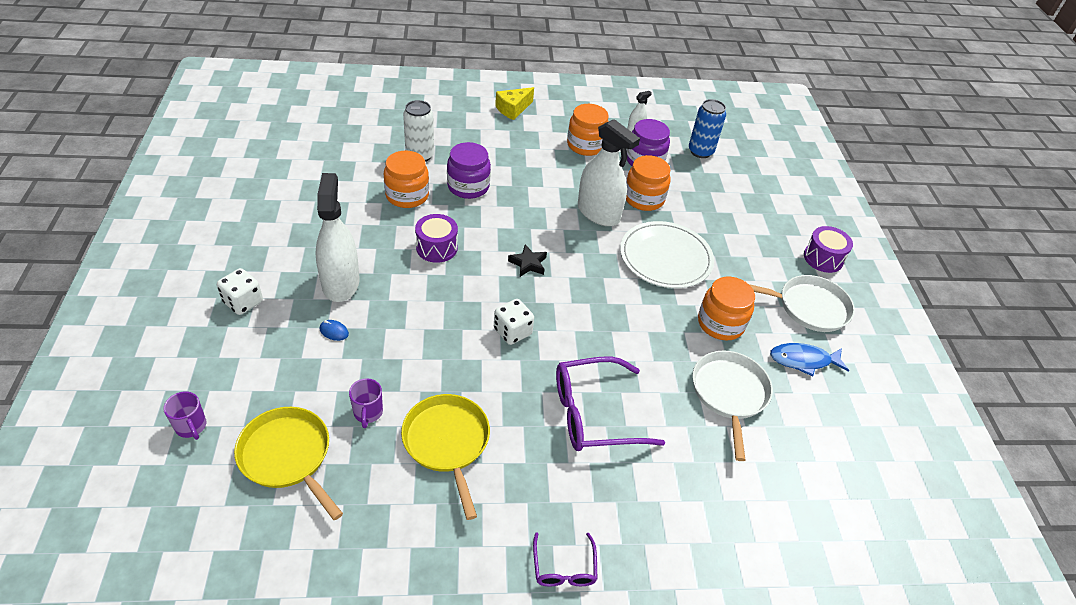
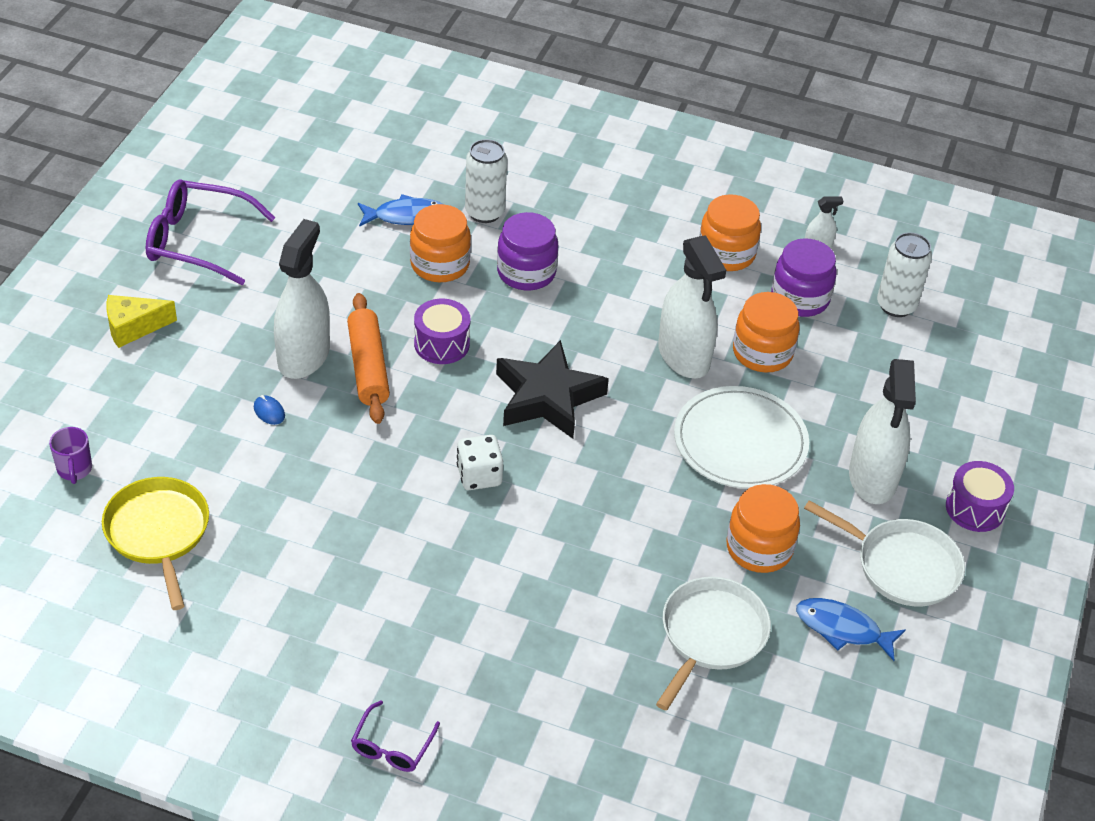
camera: 25 degrees right, 0 degrees up
white dice [217,268,263,315] -> none
purple mug [349,378,383,428] -> none
yellow pan [401,394,490,520] -> none
yellow cheese [495,87,534,120] -> yellow cheese moved to [106,295,177,348]
black star [508,244,547,277] -> black star [496,340,609,439], size x2.10
purple glasses [556,356,665,451] -> purple glasses moved to [146,180,276,285]
blue can [689,99,726,158] -> white can [877,232,932,317]
none -> orange rolling pin [347,293,390,424]
none -> blue fish [358,194,443,227]
none -> white spray bottle [849,359,916,504]

